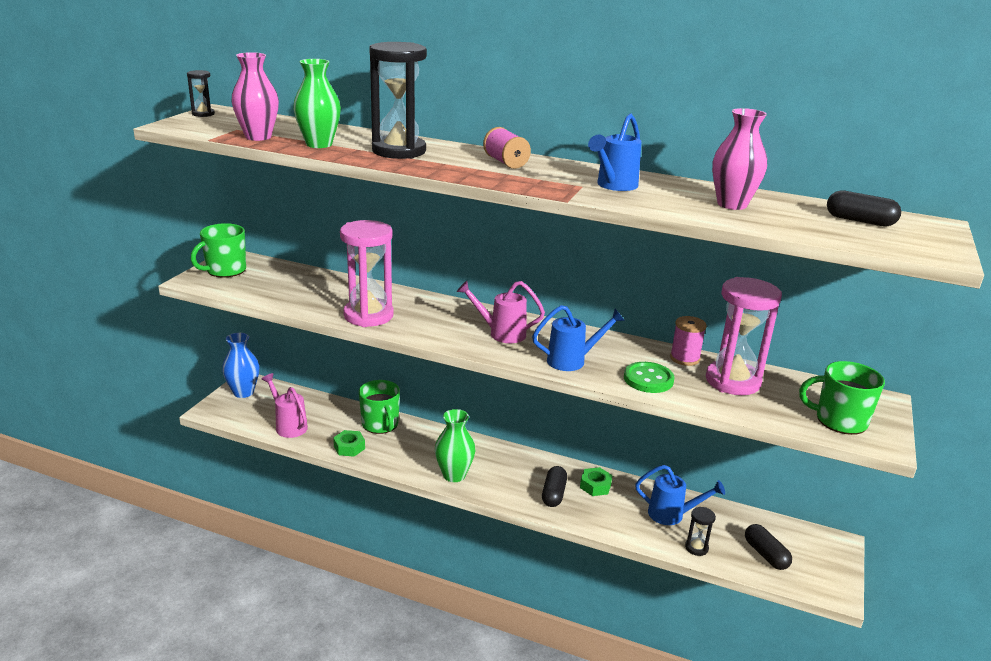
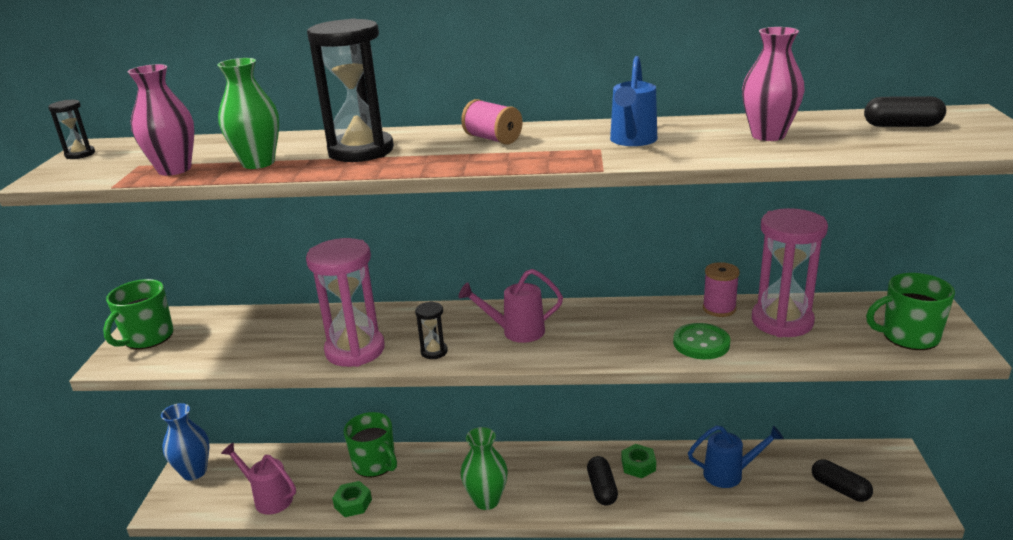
camera: 15 degrees left, 0 degrees up
blue watering can [532,305,625,371] -> none
black hourglass [685,507,716,556] -> black hourglass moved to [415,301,448,359]

